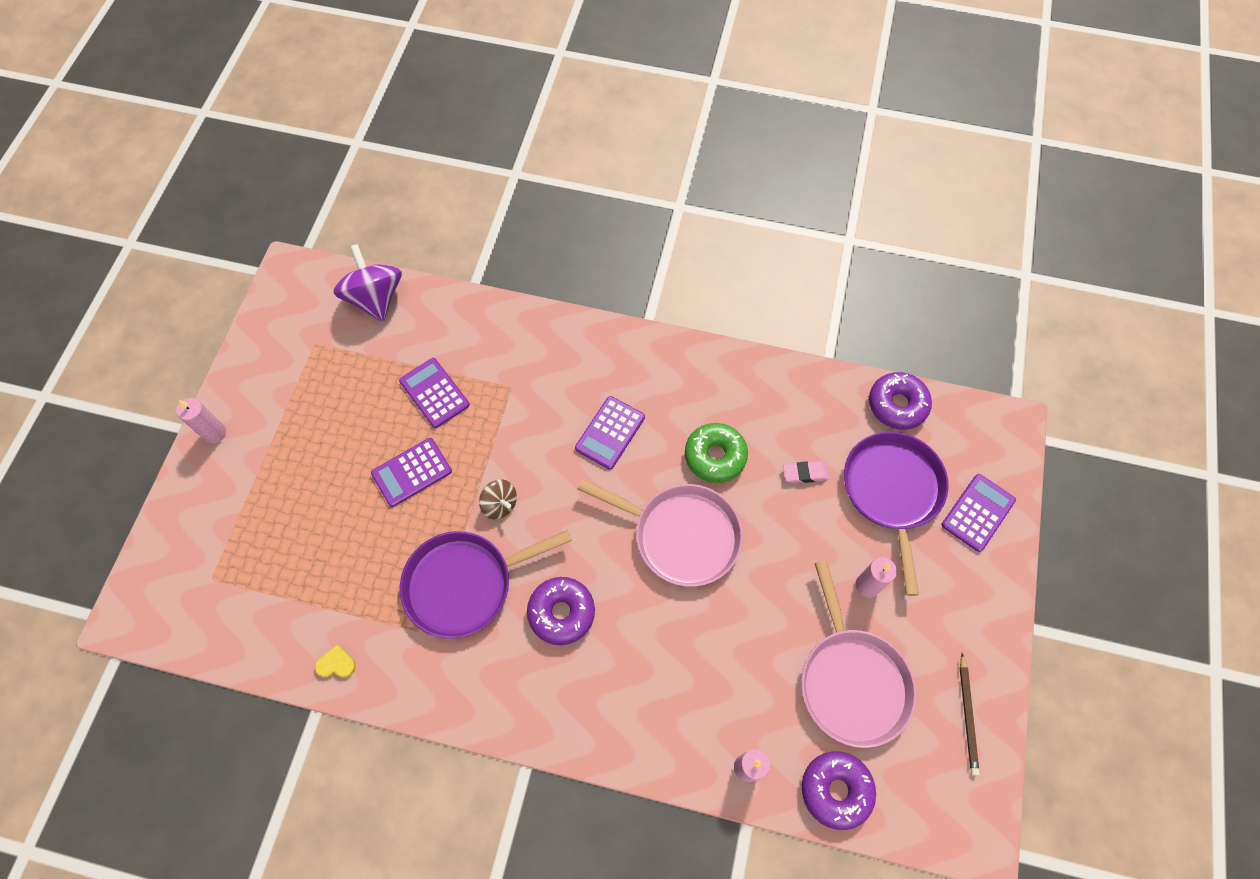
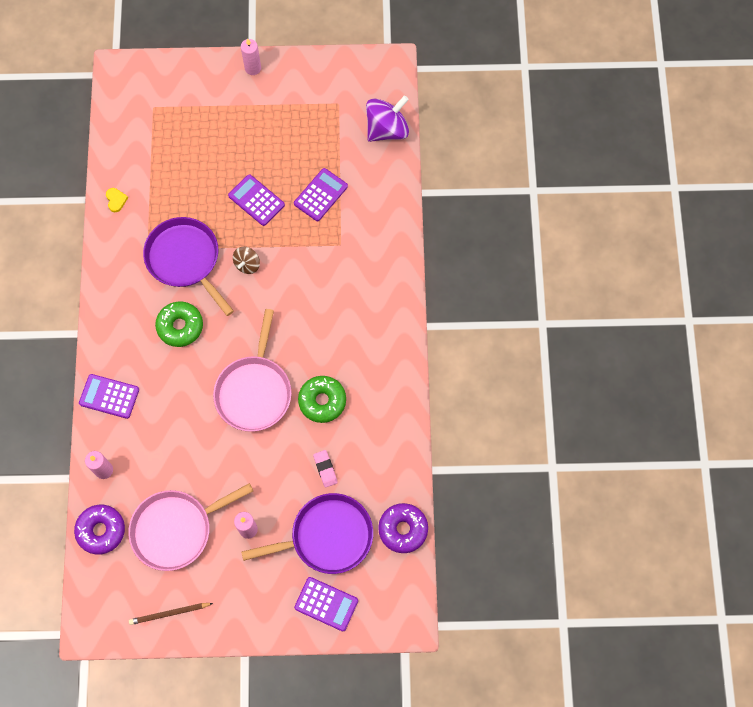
camera: 75 degrees right, 5 degrees up
purple donut [527,577,595,645] -> green donut [155,302,203,347]
purple calculator [575,396,645,470] -> purple calculator moved to [79,374,139,419]

